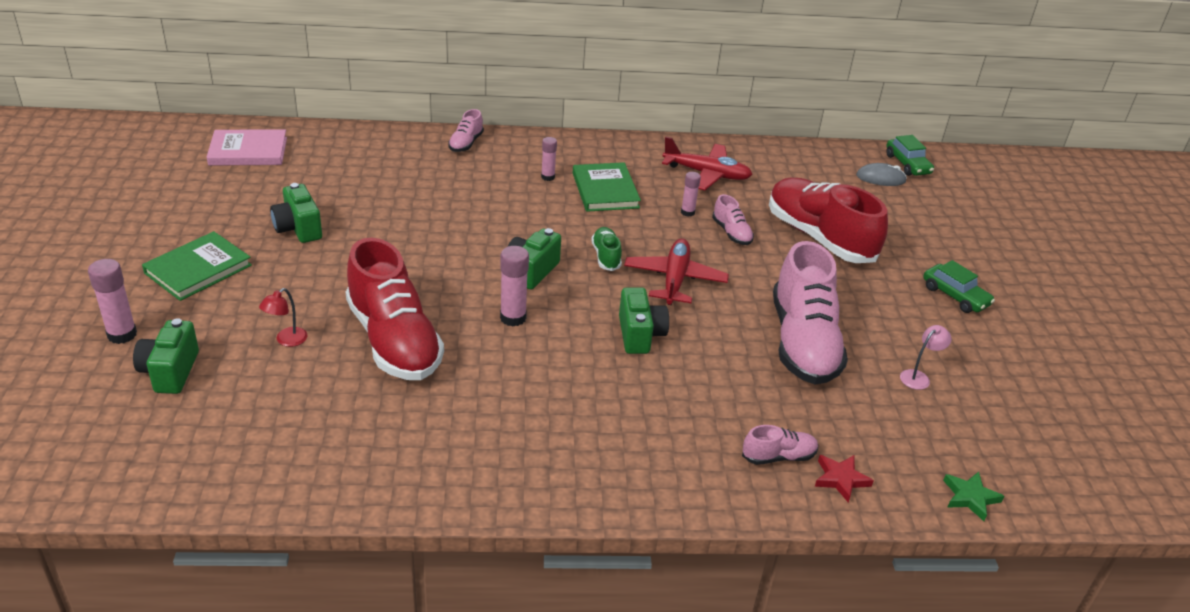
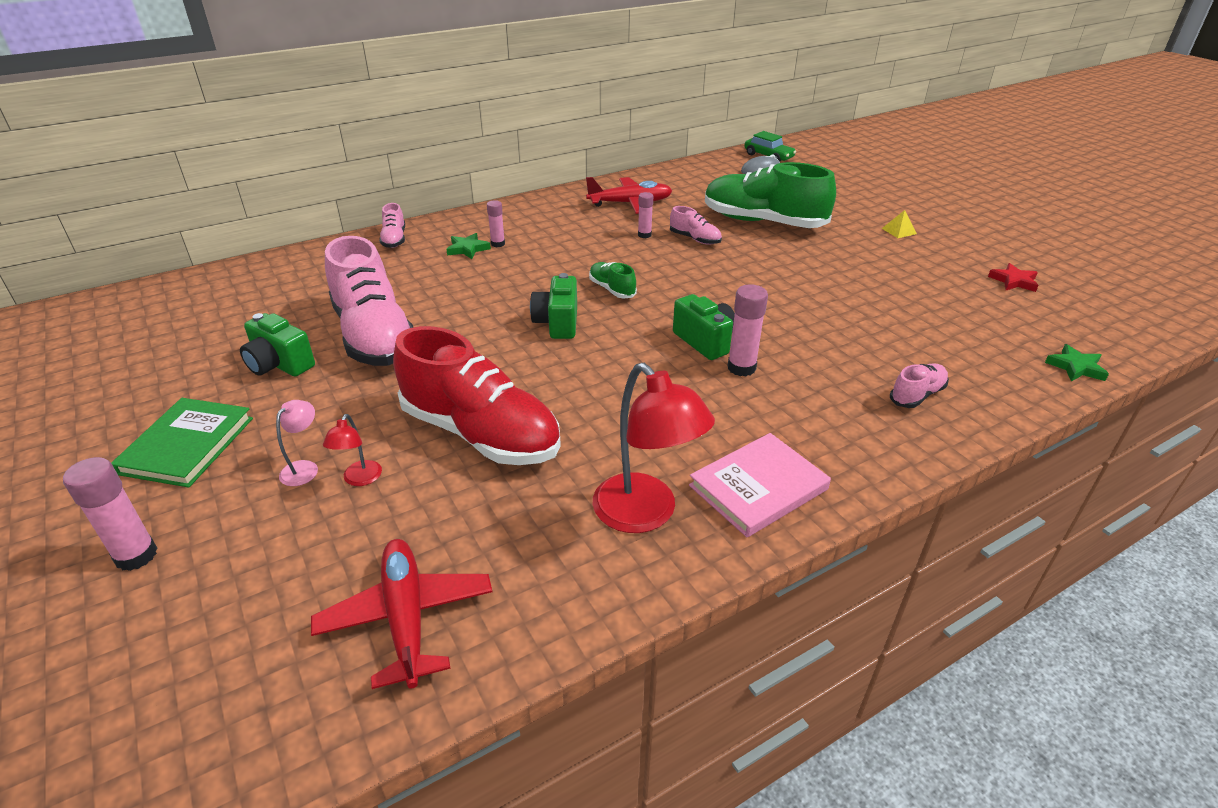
camera: 25 degrees left, 0 degrees up
green camera [133,318,199,394] -> none
pink book [207,129,287,166] -> pink book moved to [689,433,831,537]
pink glue stick [500,246,529,326] -> pink glue stick moved to [728,284,768,376]
green book [573,162,641,212] -> none
red plane [624,238,729,305] -> red plane moved to [311,539,492,689]
red shoe [769,178,888,263] -> green shoe [705,162,836,228]
pink shoe [773,241,848,384] -> pink shoe moved to [325,236,413,366]
red star [815,455,874,503] -> red star moved to [988,263,1039,292]
pink lamp [900,325,952,390] -> pink lamp moved to [276,400,318,486]
green car [923,260,995,313] -> yellow pyramid [882,210,917,238]
none -> green star [446,233,491,259]
none -> red lamp [593,363,715,533]

